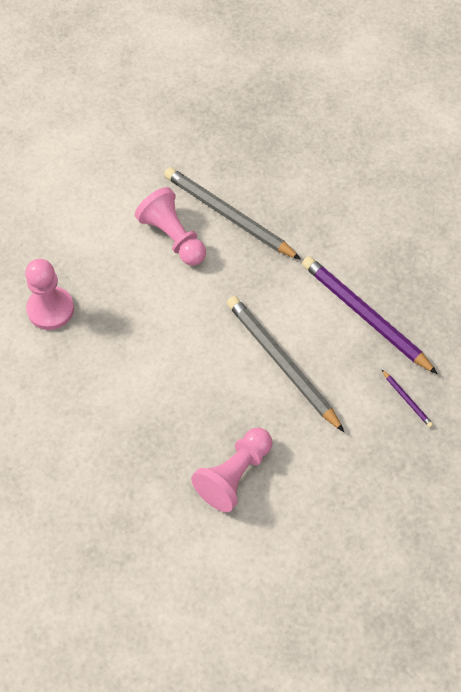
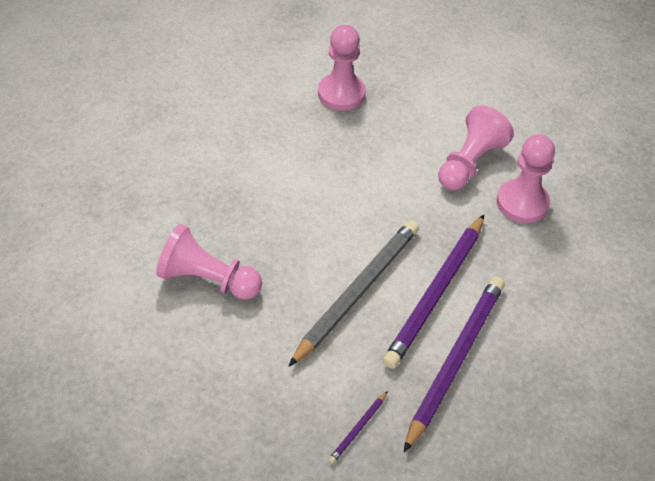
camera: 70 degrees right, 10 degrees down
grey pencil [164,167,301,260] -> pink pawn [497,134,555,223]
none -> purple pencil [383,215,484,369]

